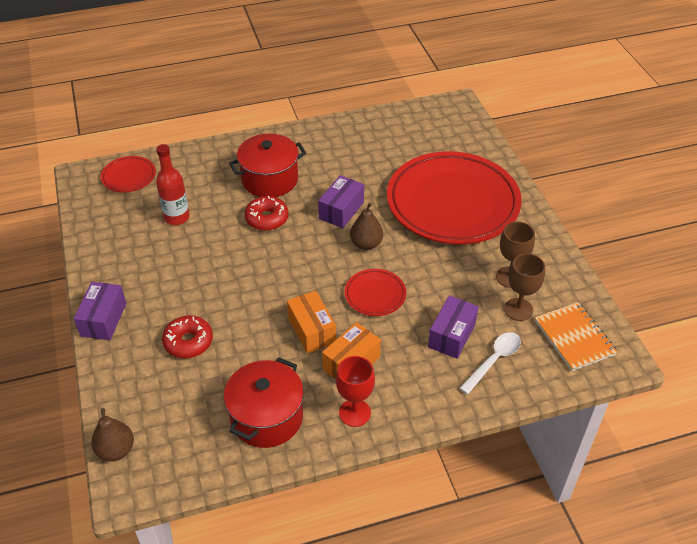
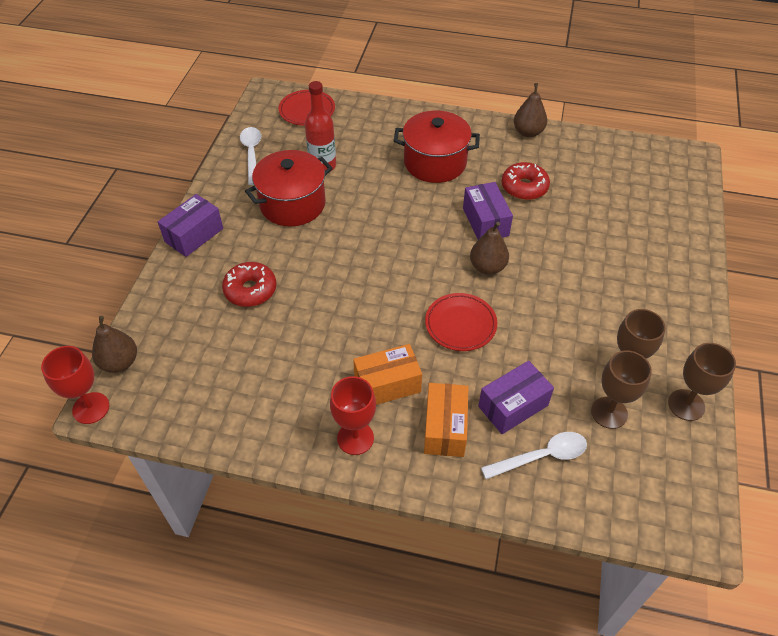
camera: 30 degrees right, 5 degrees up
red pot [224,357,304,448] -> red pot moved to [245,150,333,227]
red donut [245,196,289,231] -> red donut moved to [502,162,550,200]
orange box [287,291,336,353] -> orange box moved to [424,383,468,457]
purple box [318,175,364,228] -> purple box turned 75 degrees counterclockwise [463,182,513,240]
red plate [387,151,522,244] -> none
orange notebook [535,302,617,371] -> none
none -> red goblet [41,346,109,424]
none -> white spoon [240,127,261,185]
none -> brown pear [514,83,547,137]
none -> brown goblet [668,343,736,421]

